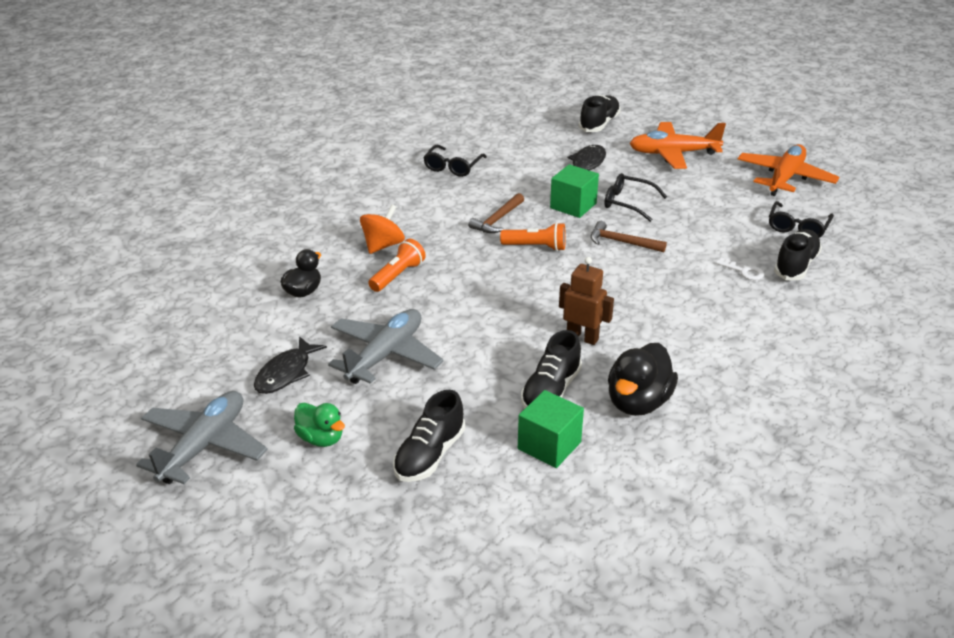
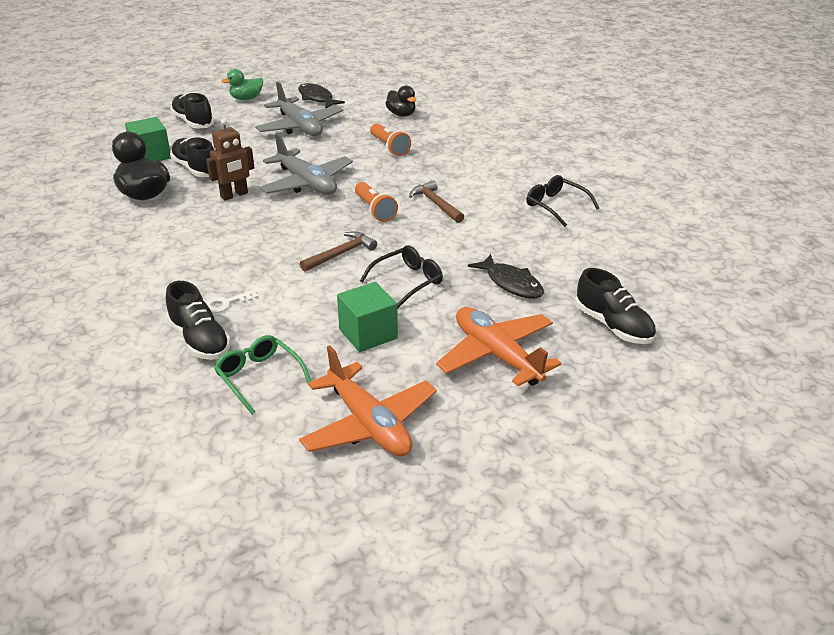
camera: 115 degrees right, 0 degrees up
grey plane [136,391,268,484] -> grey plane moved to [260,133,353,195]
orange spinning top [360,204,405,254] -> none
orange flashlight [500,222,566,251] -> orange flashlight turned 60 degrees counterclockwise [355,182,398,222]
green cube [550,164,599,218] -> green cube moved to [337,282,398,352]
orange plane [629,122,726,169] -> orange plane turned 60 degrees counterclockwise [436,307,561,386]
black glasses [769,201,834,238] -> green glasses [214,335,311,414]

